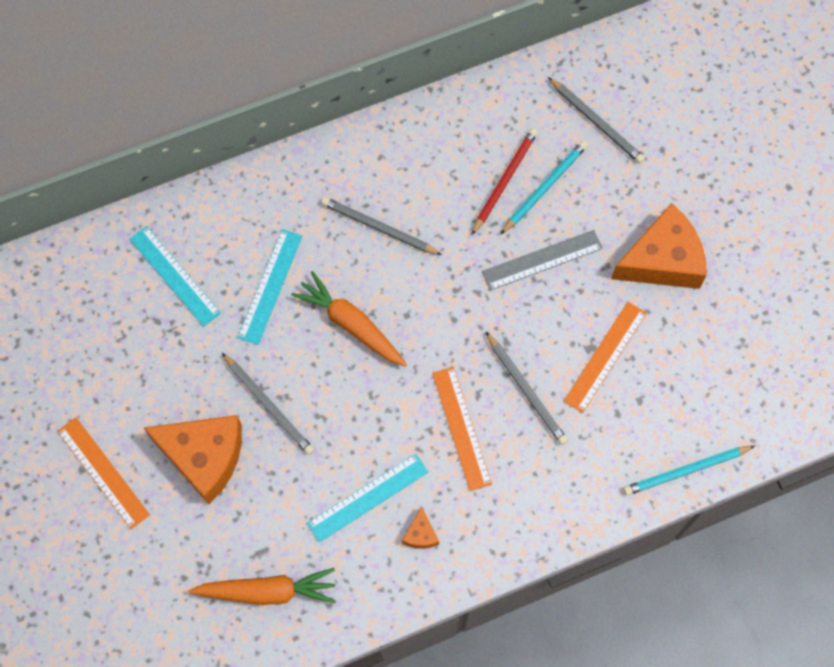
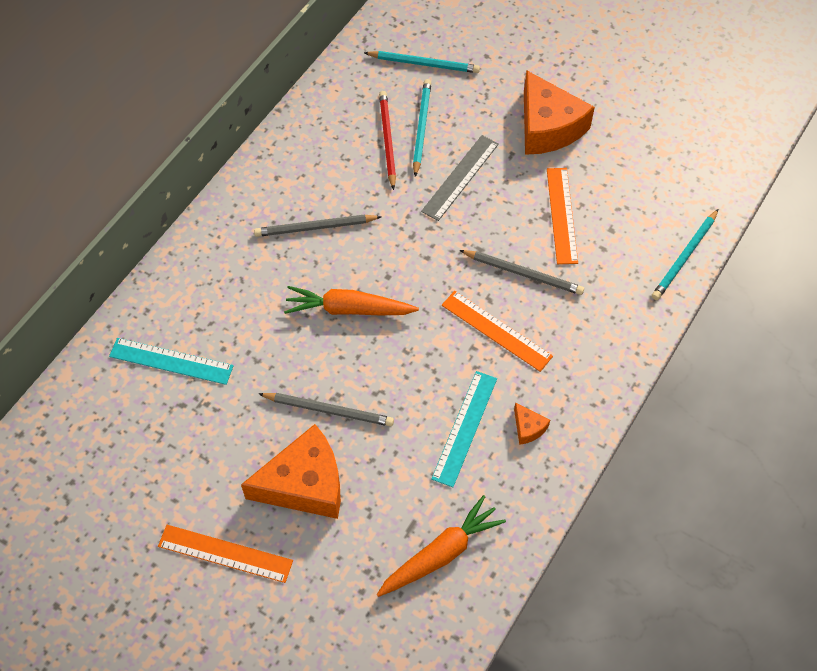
camera: 35 degrees left, 10 degrees down
turquoise ruler [237,229,302,345] -> none
grey pencil [548,77,645,163] -> turquoise pencil [364,51,480,73]
orange cheese [611,203,707,289] -> orange cheese turned 120 degrees clockwise [524,70,595,155]

